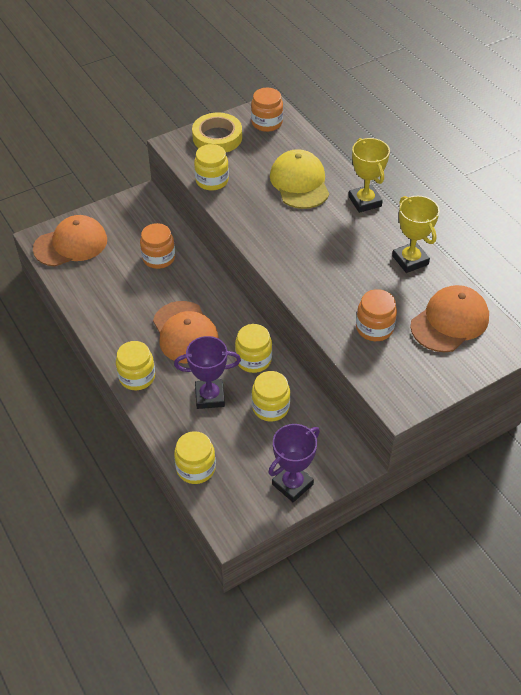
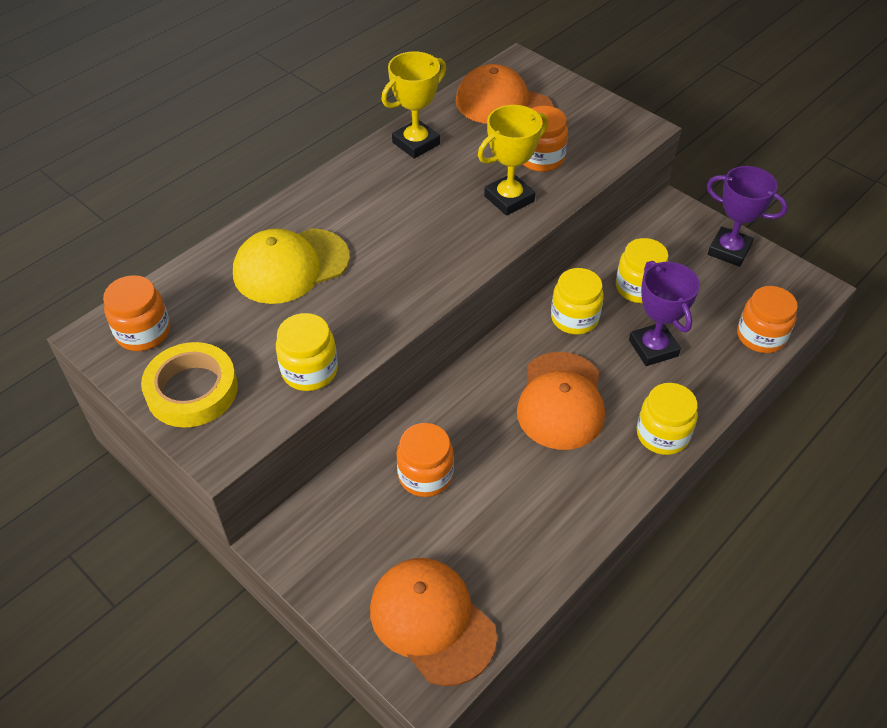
camera: 105 degrees left, 0 degrees up
orange cap [153,301,219,364] -> orange cap turned 135 degrees clockwise [517,352,605,450]
yellow jar [174,431,216,484] -> orange jar [737,286,798,353]
yellow trophy [349,138,390,213] -> yellow trophy moved to [478,105,548,216]

